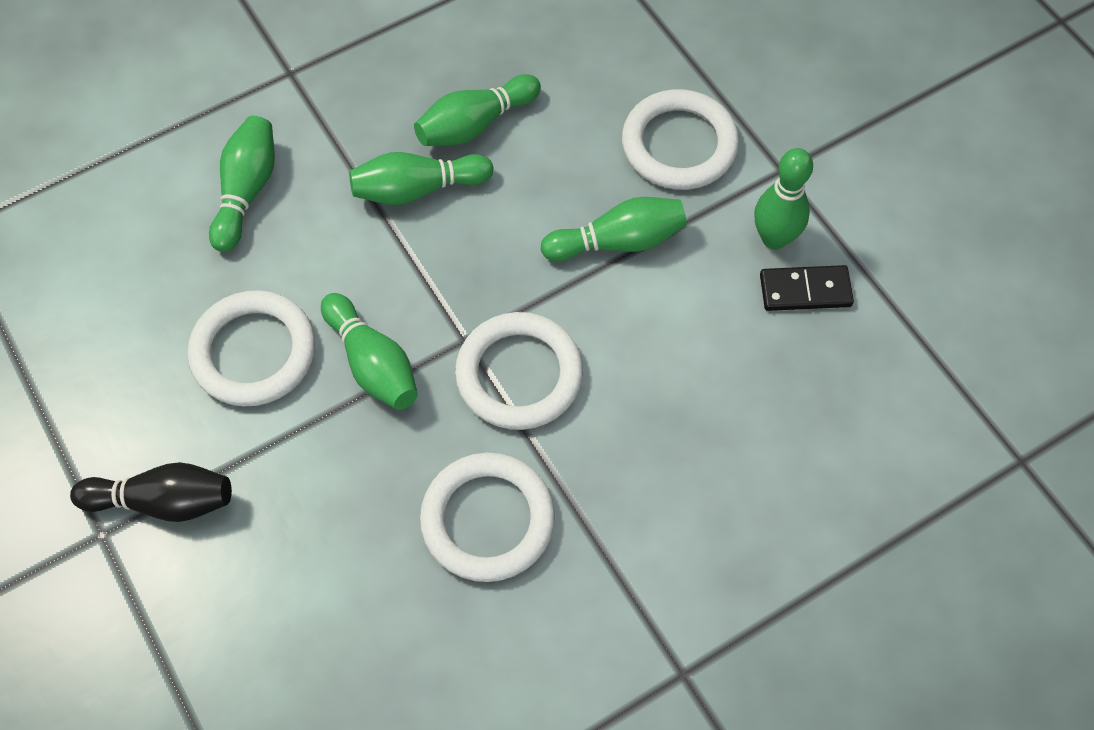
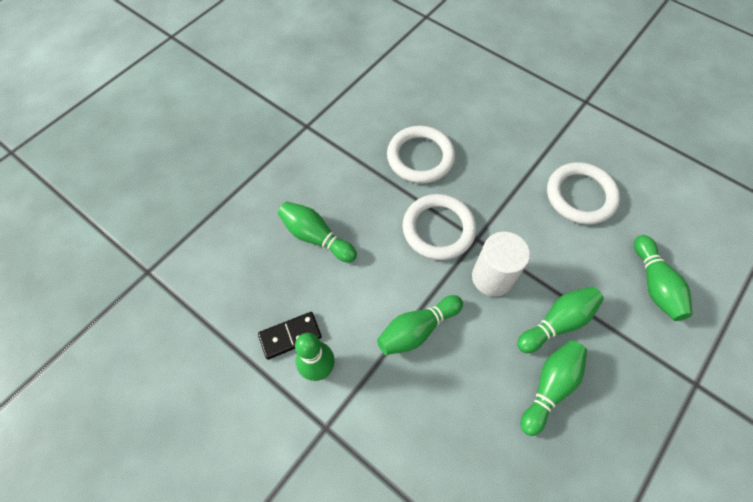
camera: 160 degrees right, 0 degrees up
black bowling pin [70,462,232,522] -> none
green bowling pin [321,293,418,410] -> green bowling pin moved to [278,202,357,263]
white ring [622,89,739,190] -> none
none -> white cylinder [472,232,530,297]

